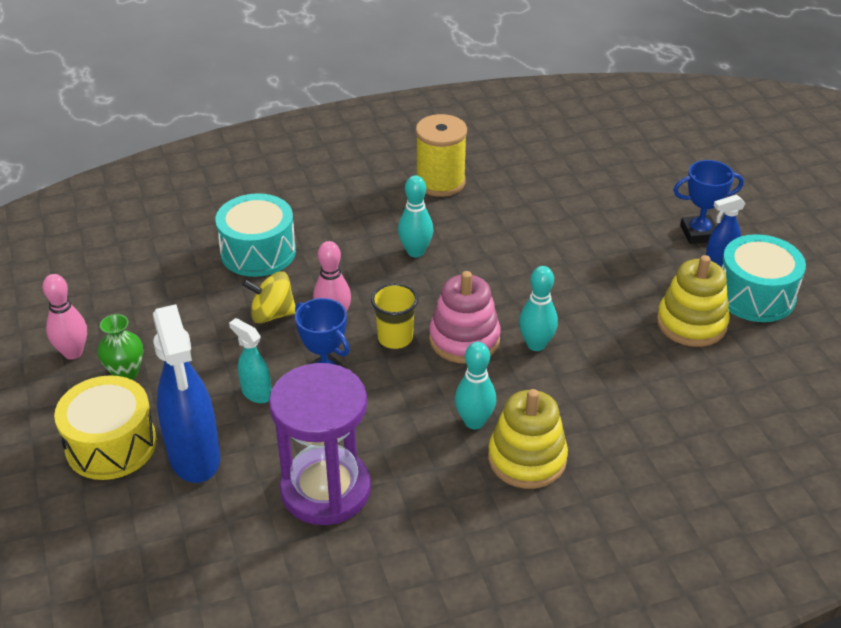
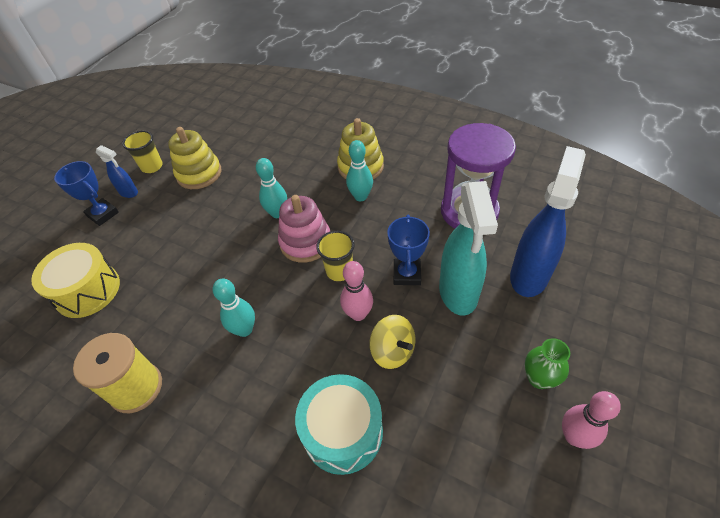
camera: 130 degrees left, 10 degrees up
yellow drum [54,375,157,480] -> yellow drum moved to [31,243,120,318]
turquoise spray bottle [229,318,272,403] -> turquoise spray bottle [439,181,498,316], size x2.01
turquoise drum [722,234,806,322] -> yellow cup [122,130,163,173]

